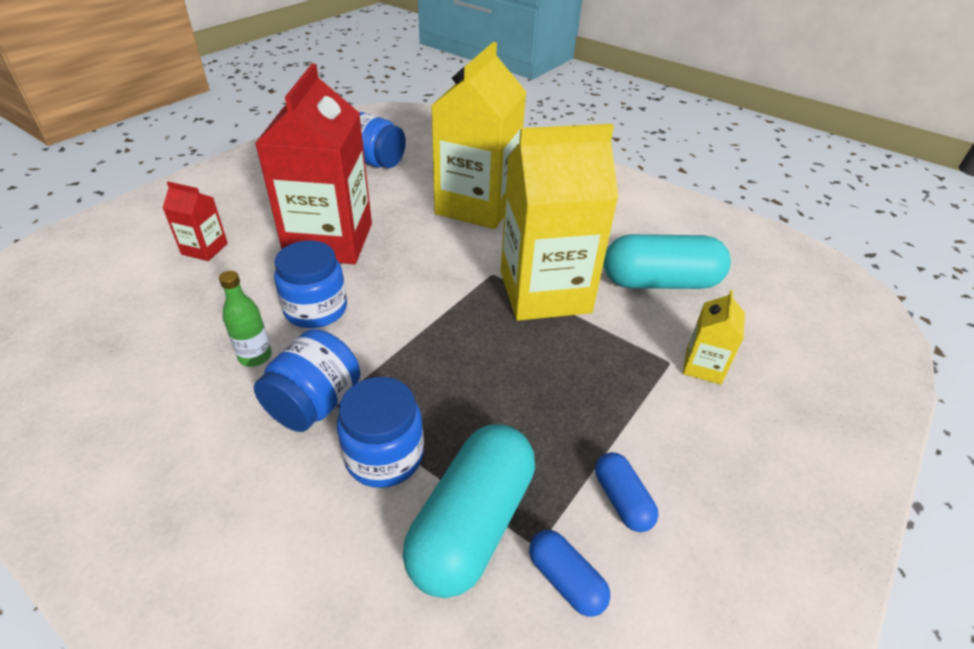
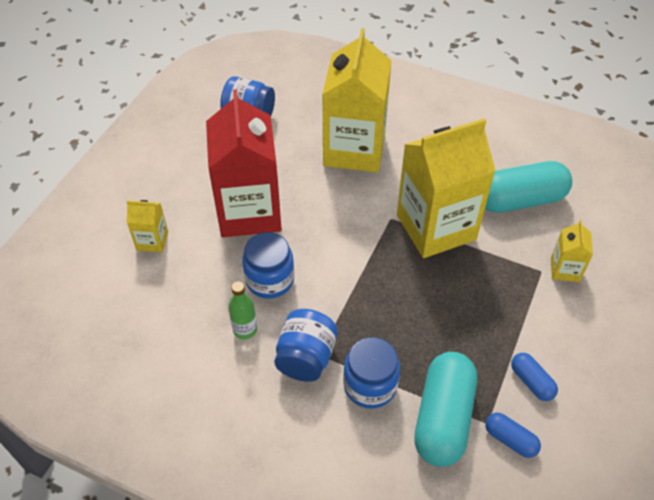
camera: 10 degrees left, 10 degrees up
red carton [163,182,228,261] -> yellow carton [126,200,168,252]

